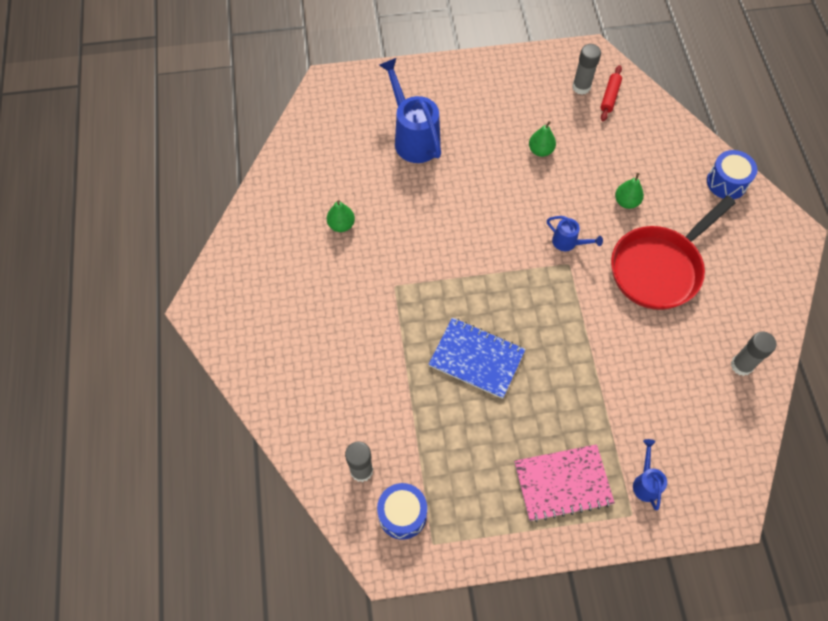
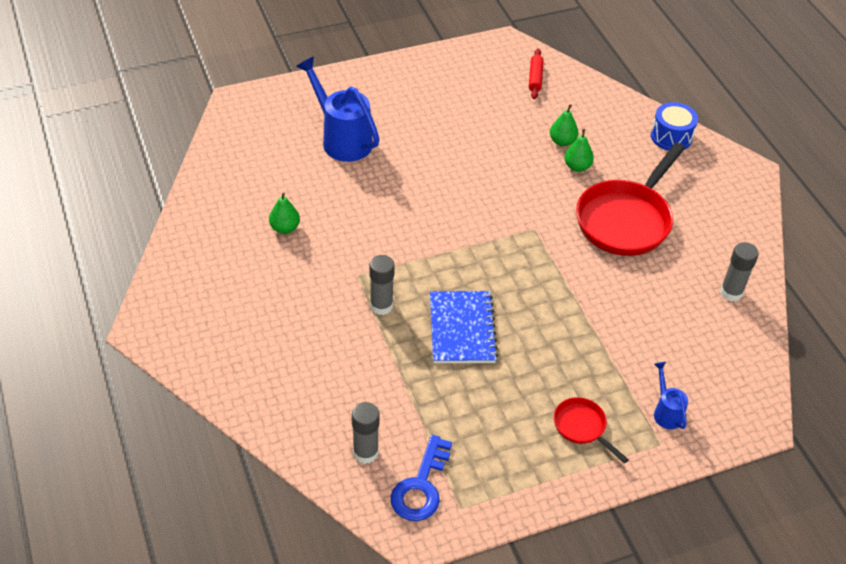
camera: 15 degrees left, 15 degrees down
blue drum [377,483,427,540] -> blue key [390,435,452,521]
blue notebook [428,317,526,399] -> blue notebook turned 75 degrees clockwise [430,291,498,363]
pink notebook [514,444,615,522] -> red pan [554,397,629,463]
green pear [529,121,556,157] -> green pear moved to [550,104,578,146]
blue watering can [547,216,603,251] -> none
grey glue stick [572,44,601,95] -> grey glue stick moved to [370,255,395,315]

